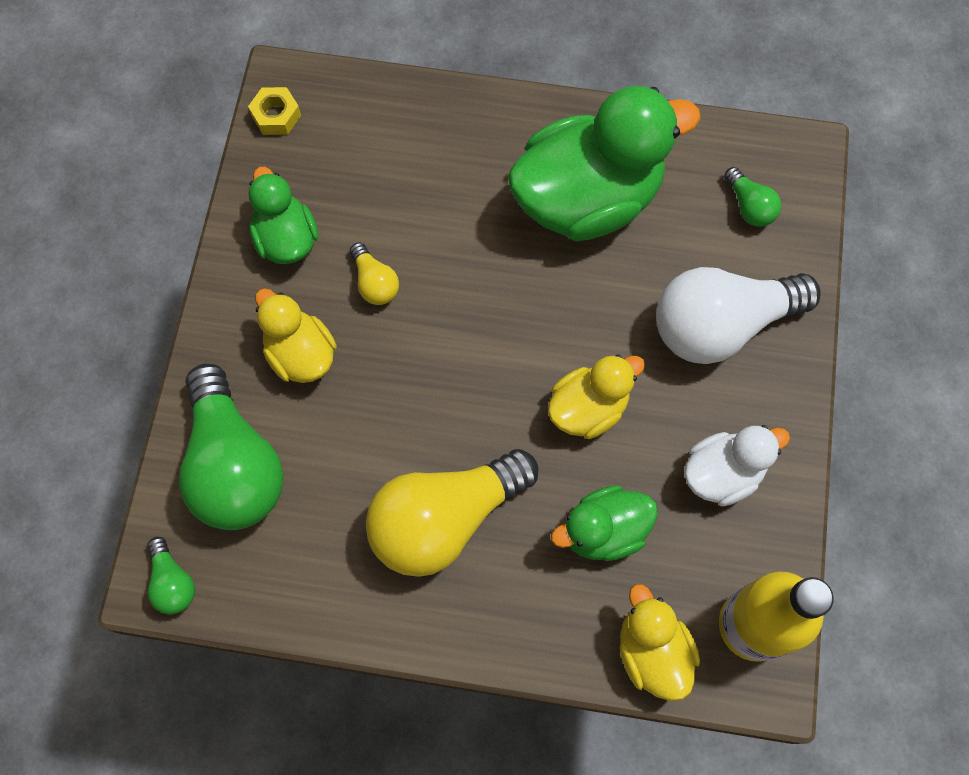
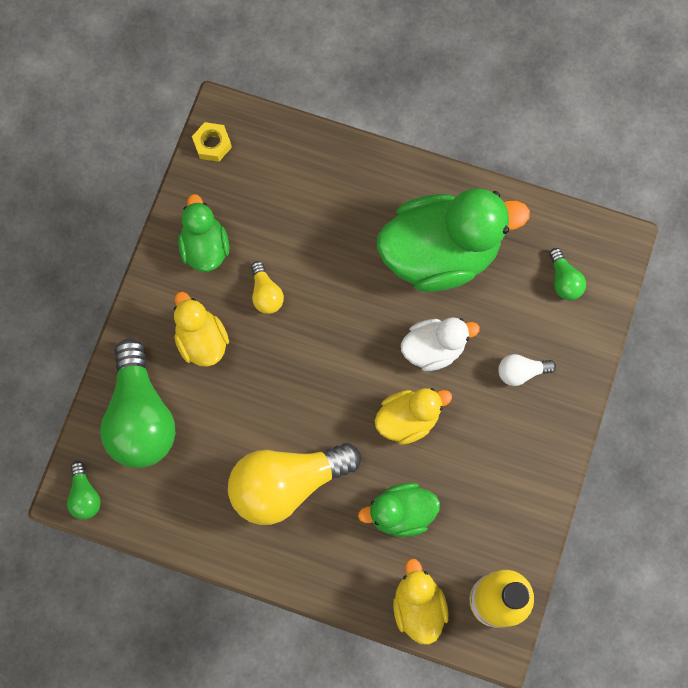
camera: 10 degrees right, 5 degrees up
white light bulb [656,267,821,364] -> white light bulb [498,354,556,386], size x0.44
white duck [684,425,790,506] -> white duck moved to [401,317,480,371]

